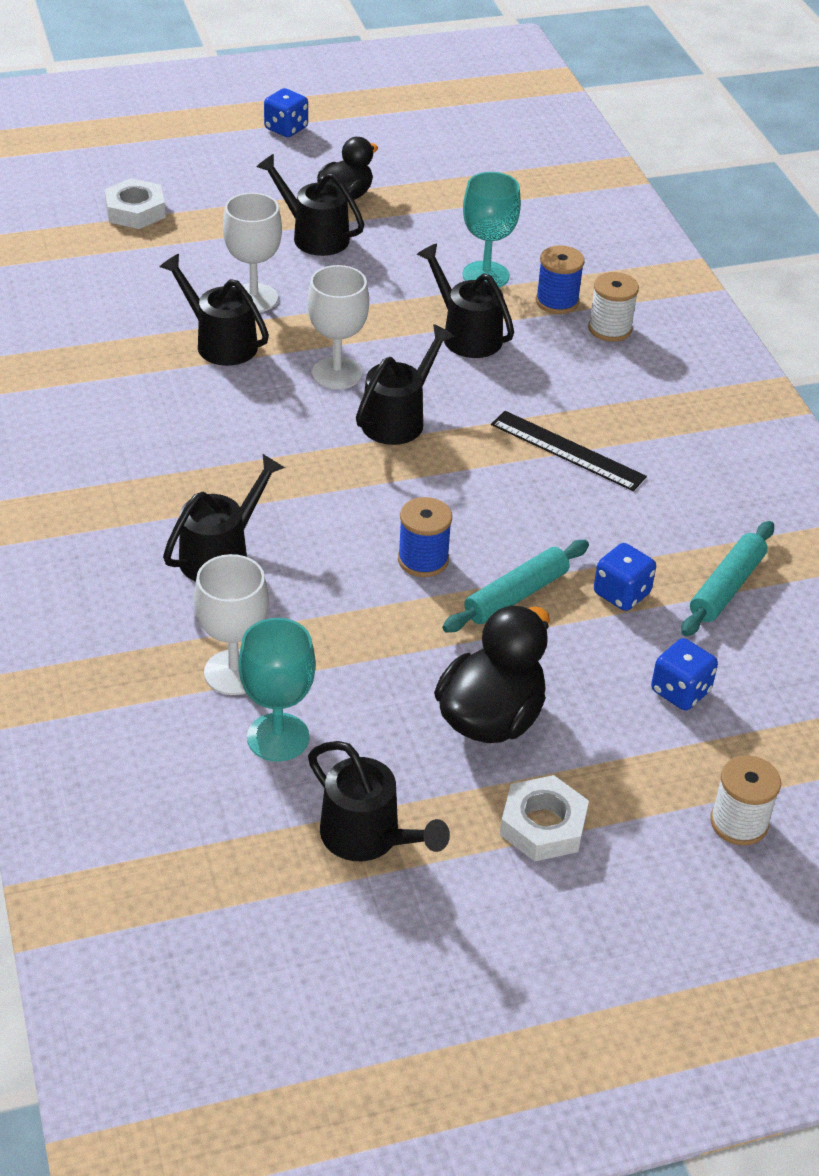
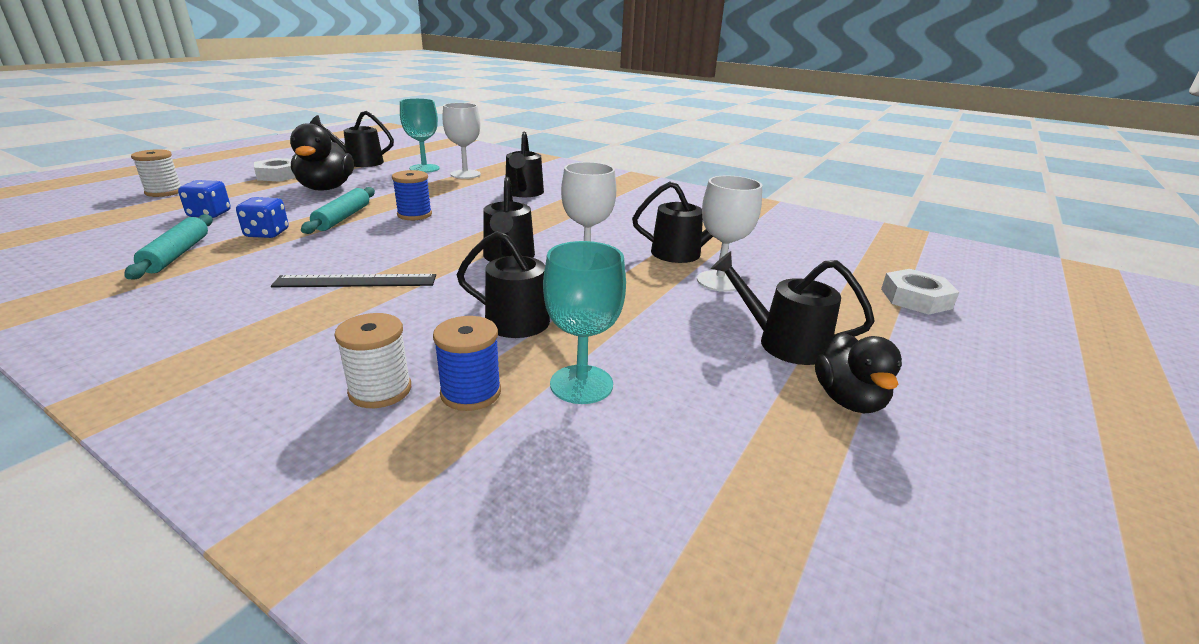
camera: 140 degrees right, 15 degrees down
black watering can [257,154,364,256] -> black watering can turned 150 degrees counterclockwise [711,251,875,365]
blue dice [264,88,308,137] -> none

